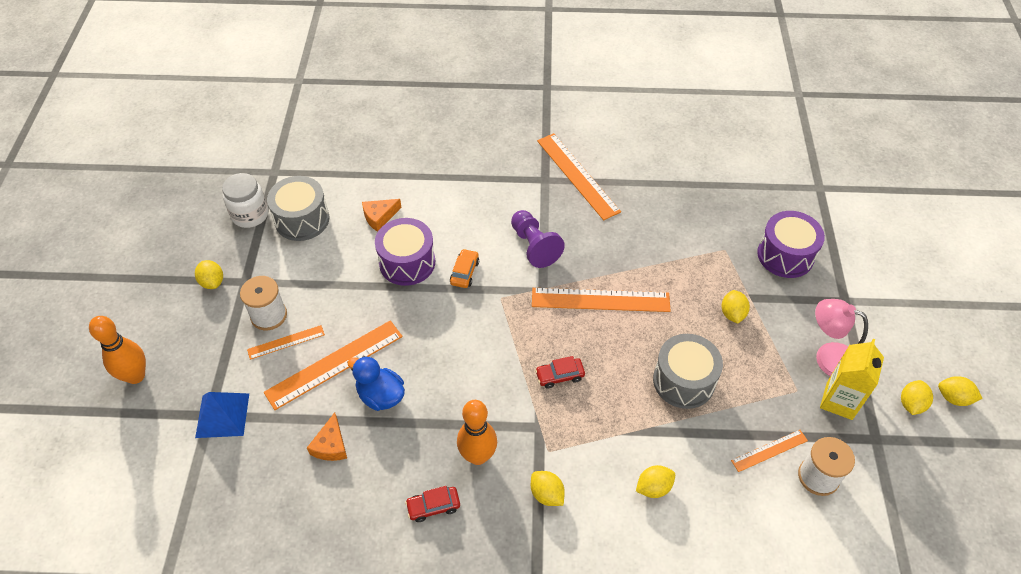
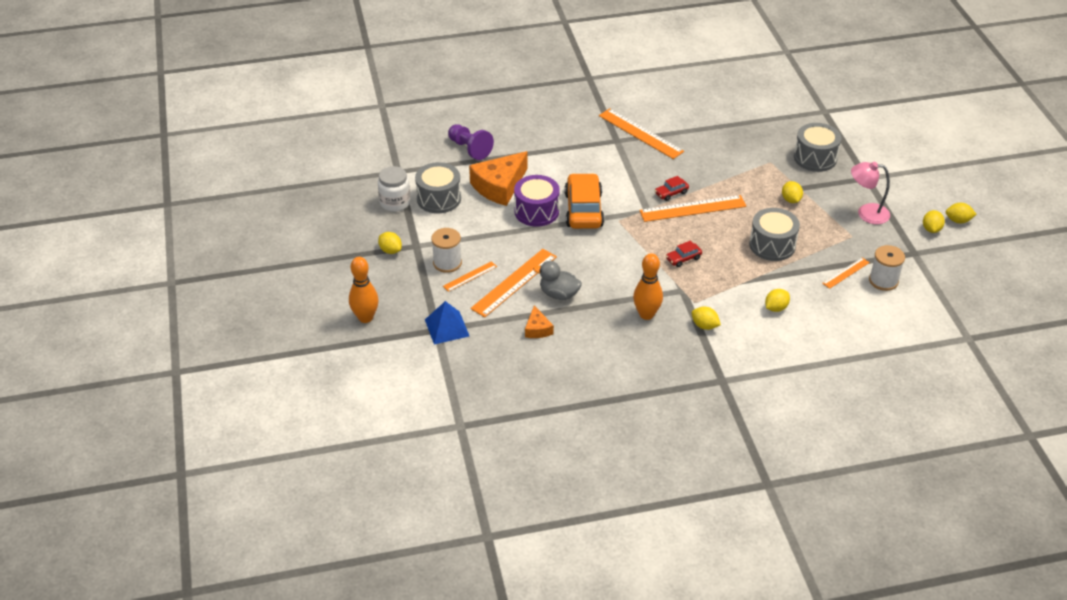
camera: 15 degrees left, 10 degrees down
blue duck [347,356,405,411] -> grey duck [533,261,582,300]
orange cheese [362,199,402,232] -> orange cheese [469,151,528,206], size x2.01
red car [405,486,460,522] -> red car moved to [655,176,689,201]
orange car [450,249,479,288] -> orange car [565,173,604,229], size x2.17
purple pawn [511,210,565,268] -> purple pawn moved to [448,124,494,160]
purple drum [757,211,825,278] -> grey drum [794,123,841,172]
yellow carton [820,339,884,420] -> none

